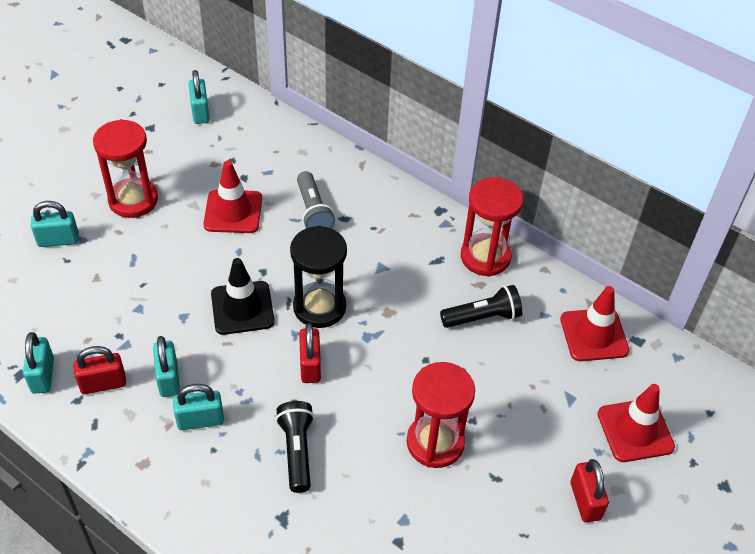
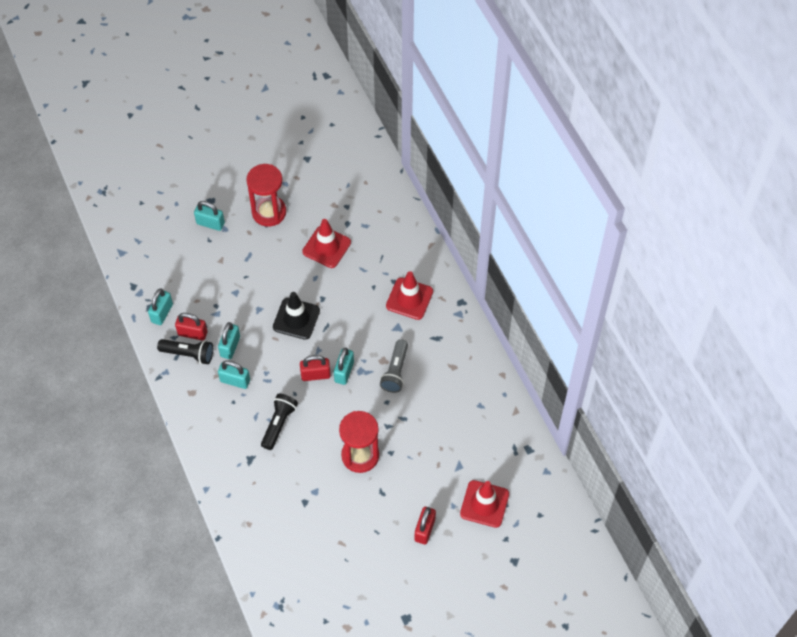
camera: 30 degrees right, 10 degrees up
turquoise padlock [188,70,210,124] -> turquoise padlock moved to [334,348,354,385]
black hourglass [290,226,347,328] -> none
grey flashlight [297,171,335,229] -> grey flashlight moved to [380,339,408,393]
red padlock [299,323,321,383] -> red padlock turned 60 degrees clockwise [300,355,331,381]
black flashlight [440,285,523,328] -> black flashlight moved to [157,339,213,364]
red hourglass [461,177,523,277] -> none
red traffic cone [560,286,630,361] -> red traffic cone moved to [386,271,433,320]

